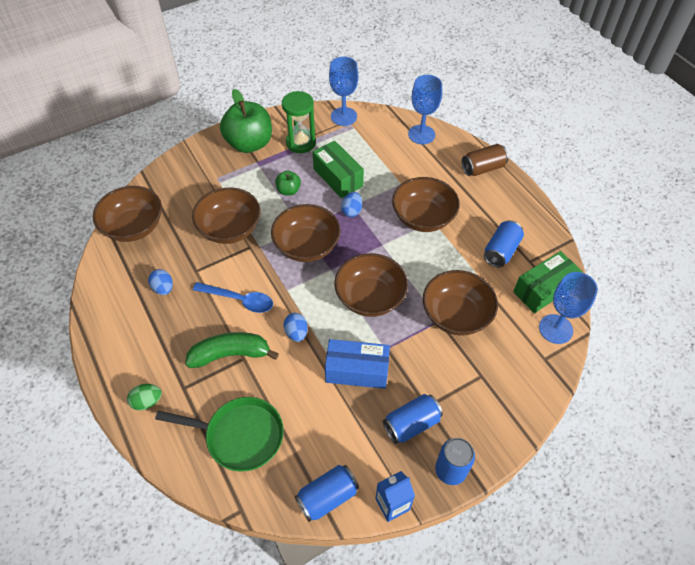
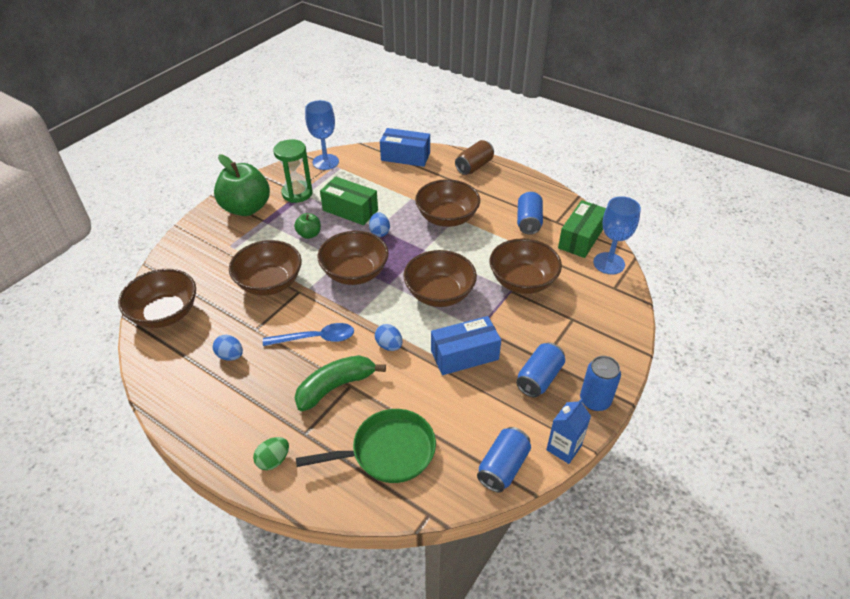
camera: 25 degrees left, 10 degrees down
blue goblet [408,75,442,144] -> blue box [380,128,430,167]

